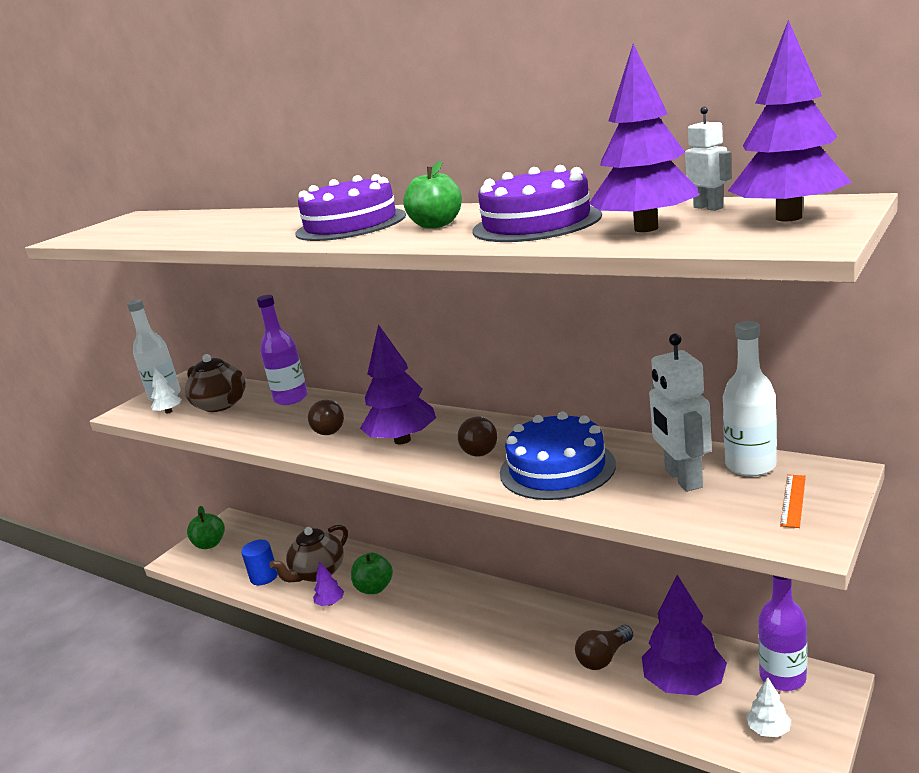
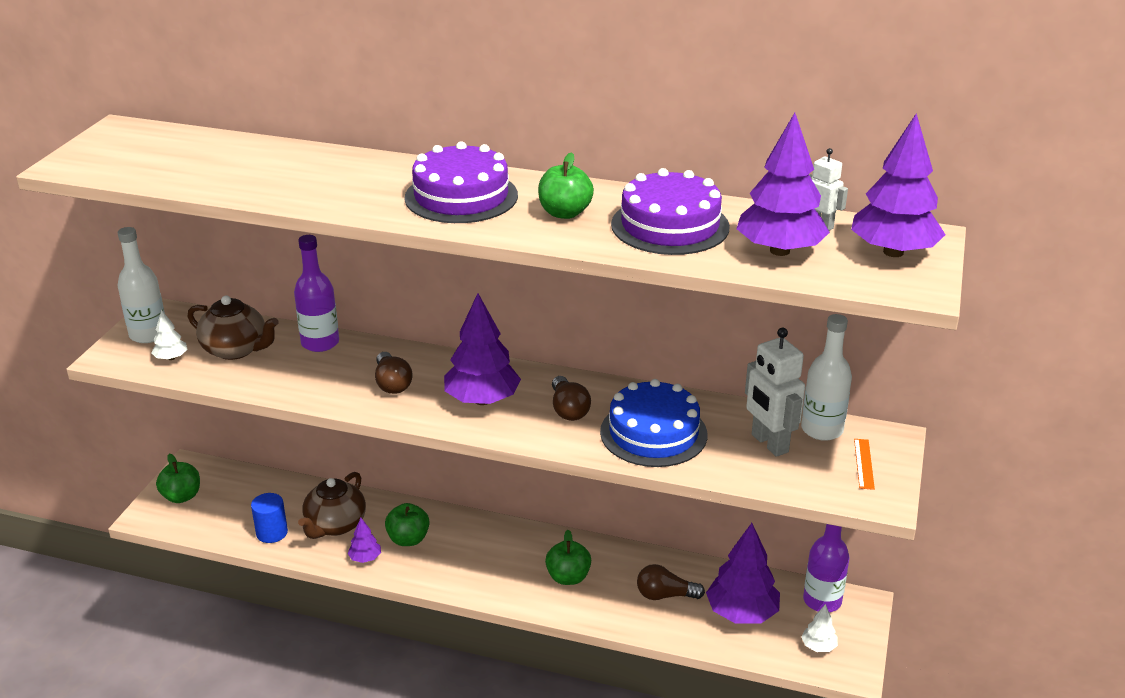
camera: 20 degrees left, 10 degrees up
brown light bulb [575,625,633,670] -> brown light bulb turned 60 degrees clockwise [637,564,705,600]
none -> green apple [545,530,591,585]

